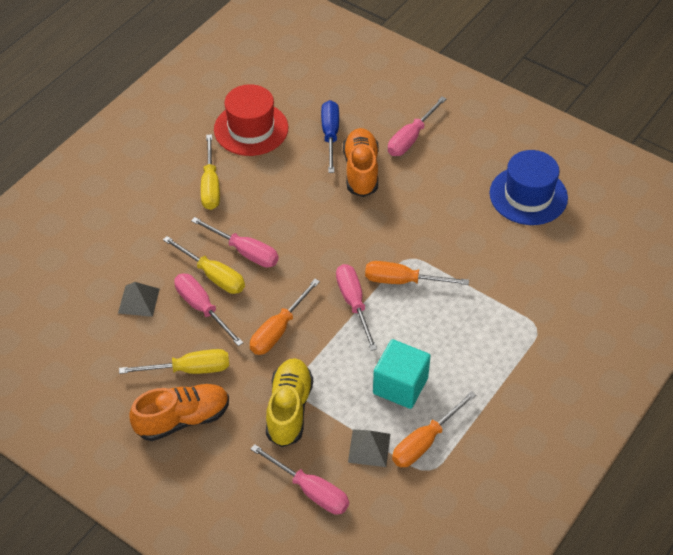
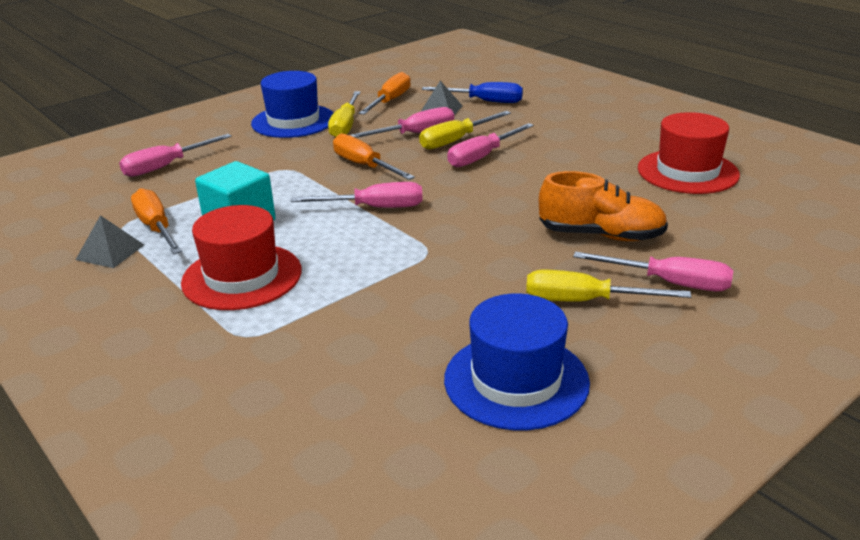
camera: 105 degrees right, 20 degrees down
orange shoe [129,384,229,441] -> blue hat [251,71,333,138]
yellow screwdriver [201,134,220,210] -> yellow screwdriver moved to [526,269,691,302]
yellow shoe [266,358,313,447] -> none
blue screwdriver [321,100,339,173] -> blue screwdriver moved to [422,82,523,103]
grey pyramid [348,429,390,467] -> grey pyramid moved to [76,215,144,268]
orange screwdriver [365,261,469,285] -> orange screwdriver moved to [359,72,411,115]
pink screwdriver [388,97,446,156] -> pink screwdriver turned 150 degrees clockwise [573,251,733,291]
none -> red hat [181,205,302,310]

